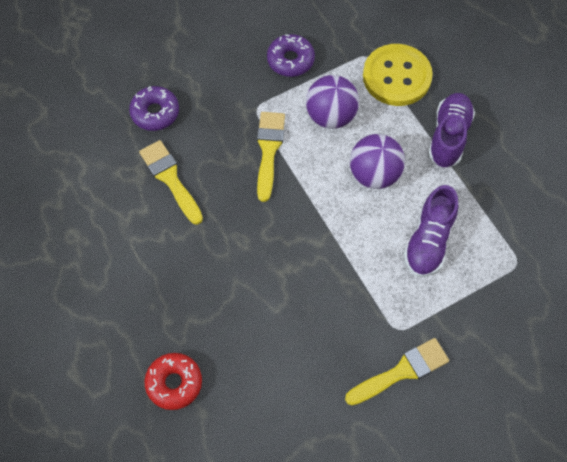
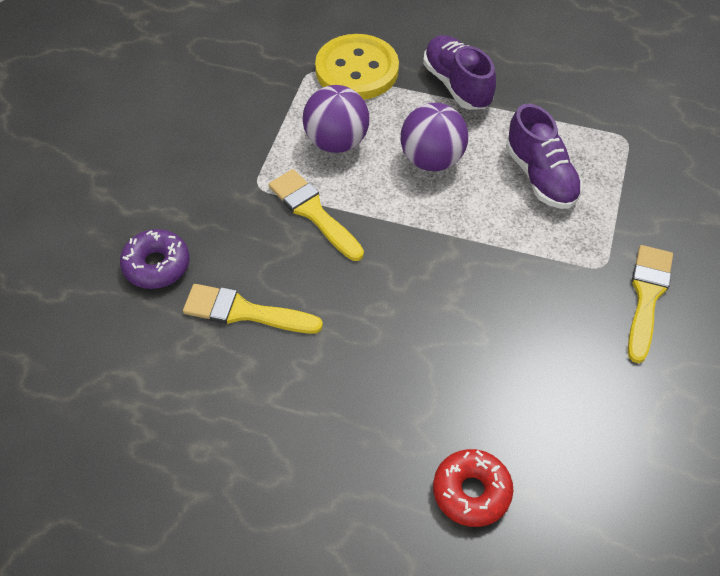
camera: 45 degrees left, 10 degrees down
purple donut [267,34,315,77] -> none

